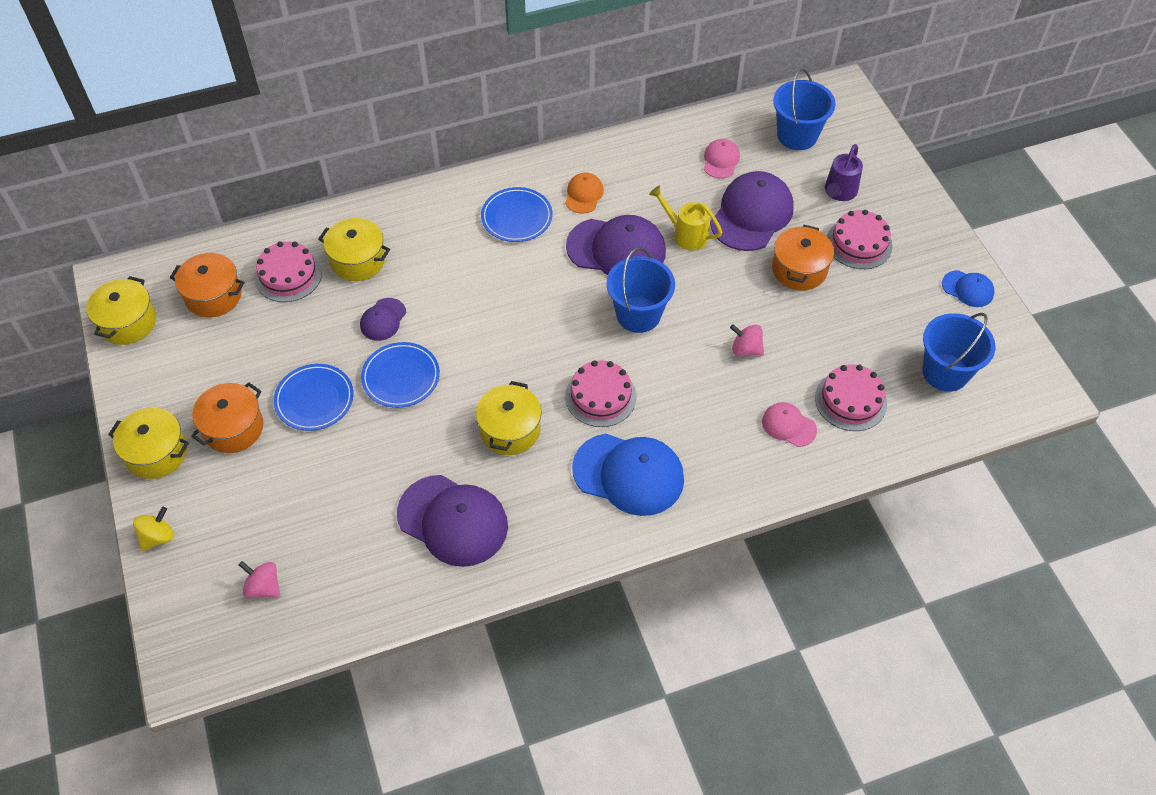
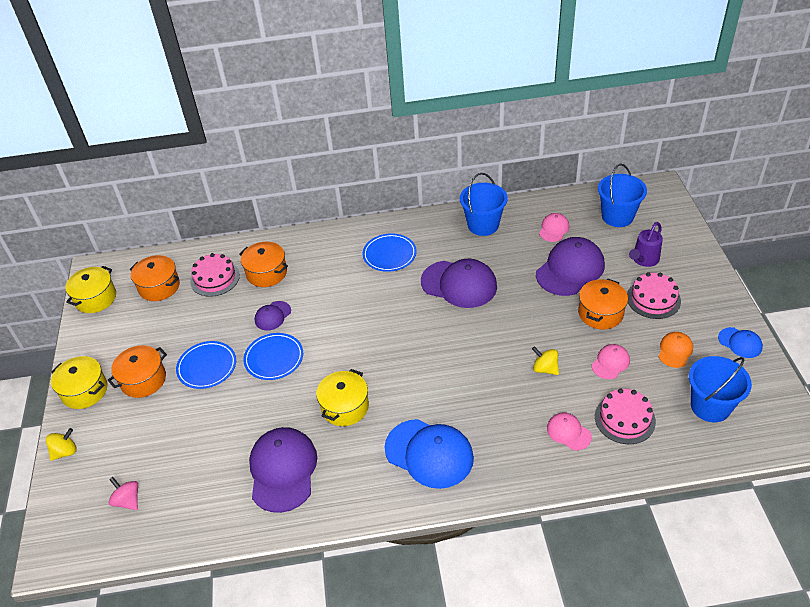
camera: 15 degrees right, 10 degrees down
yellow pot [318,218,390,281] -> orange pot [239,242,288,287]
purple cap [397,475,508,567] -> purple cap turned 135 degrees counterclockwise [249,427,317,513]
orange cap [565,172,604,214] -> orange cap moved to [659,332,693,368]
pink cake [565,360,637,427] -> none
blue bucket [606,247,675,333] -> blue bucket moved to [460,173,508,236]
yellow watering can [649,186,723,250] -> none
pink spinning top [730,324,764,356] -> yellow spinning top [532,346,559,375]
none -> pink cap [592,344,630,379]

